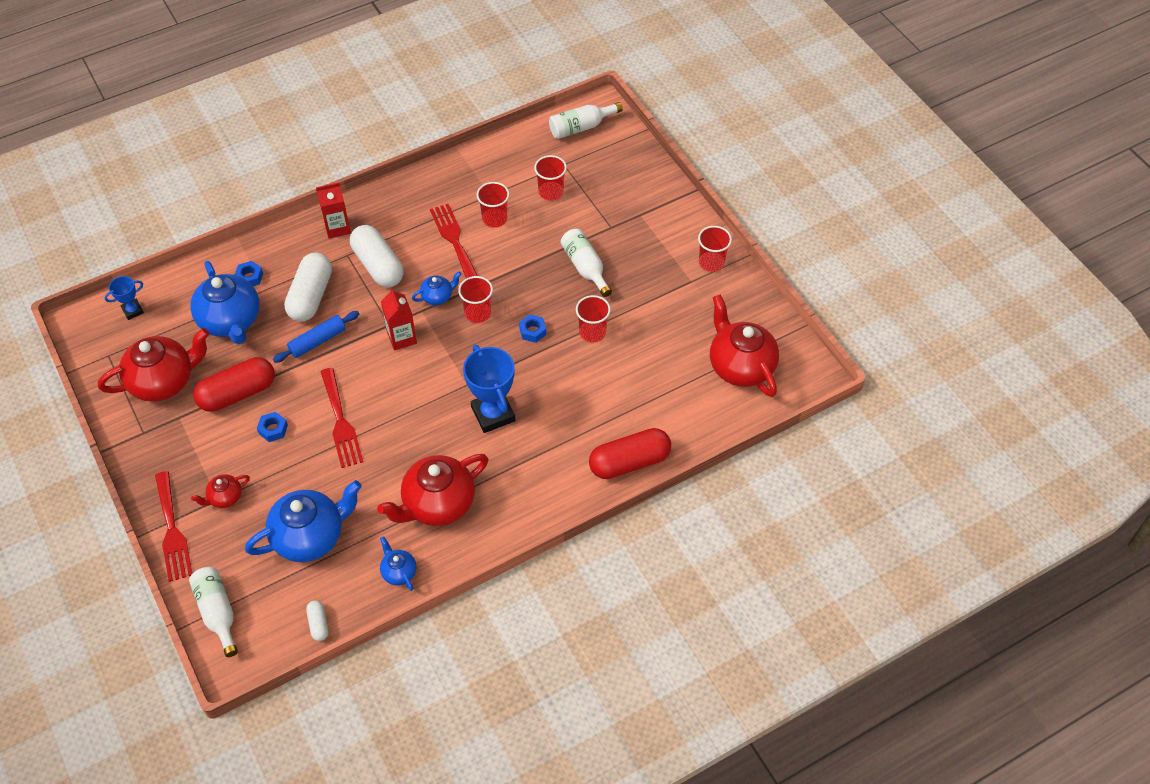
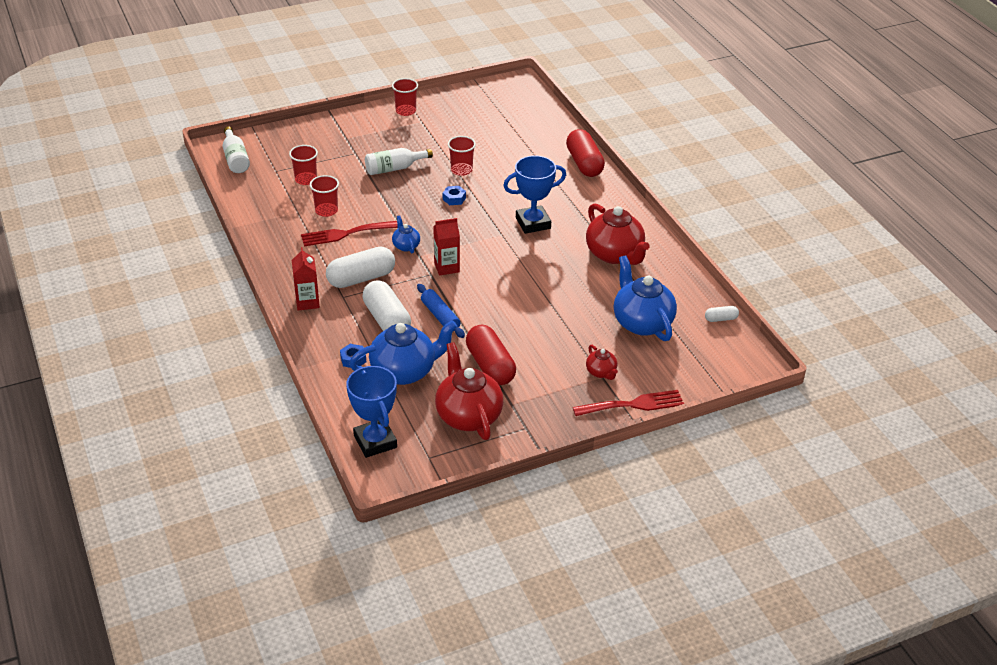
camera: 85 degrees left, 15 degrees down
blue trophy [104,276,144,320] -> blue trophy [346,366,397,458], size x1.92
white bottle [189,567,238,657] -> none
blue nut [257,412,288,442] -> none
white capsule [284,252,332,322] -> white capsule turned 45 degrees clockwise [363,280,411,331]
red fork [321,368,363,468] -> none
blue teapot [380,536,417,591] -> none
red cup [458,276,493,323] -> none
red teapot [710,295,779,397] -> none

